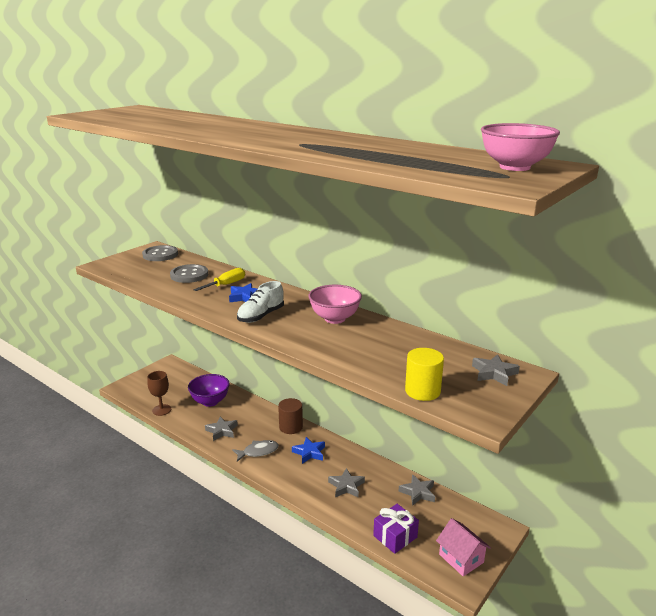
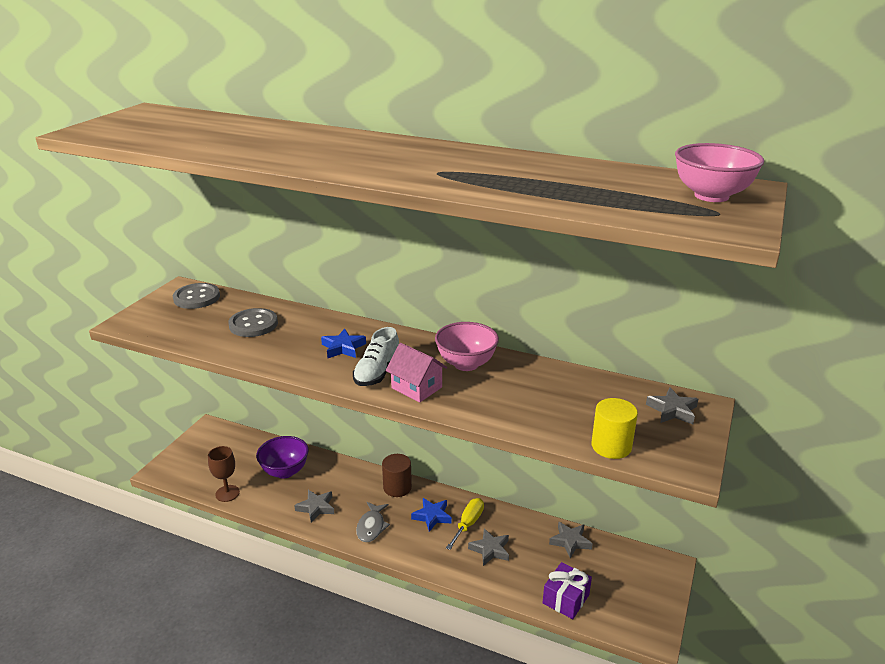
camera: 15 degrees left, 5 degrees up
yellow screwdriver [193,268,245,291] -> yellow screwdriver moved to [446,498,484,550]
grey fish [232,440,279,462] -> grey fish turned 135 degrees clockwise [356,502,390,542]
pink house [436,518,491,576] -> pink house moved to [386,343,447,402]

